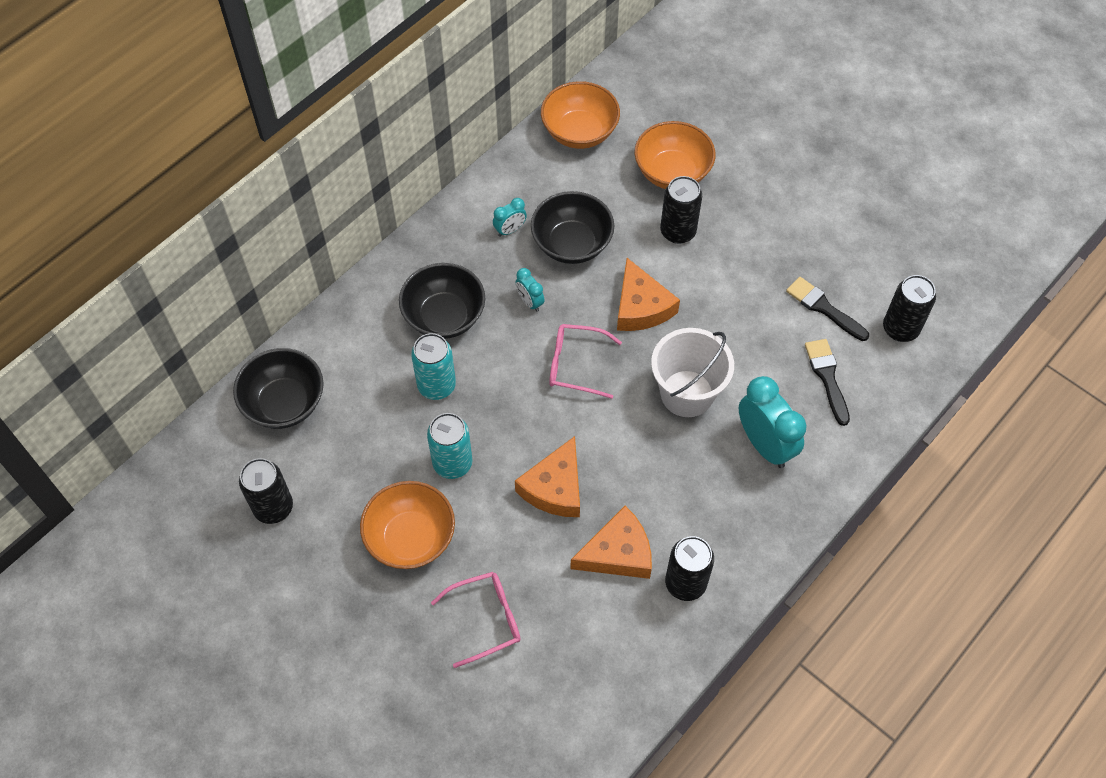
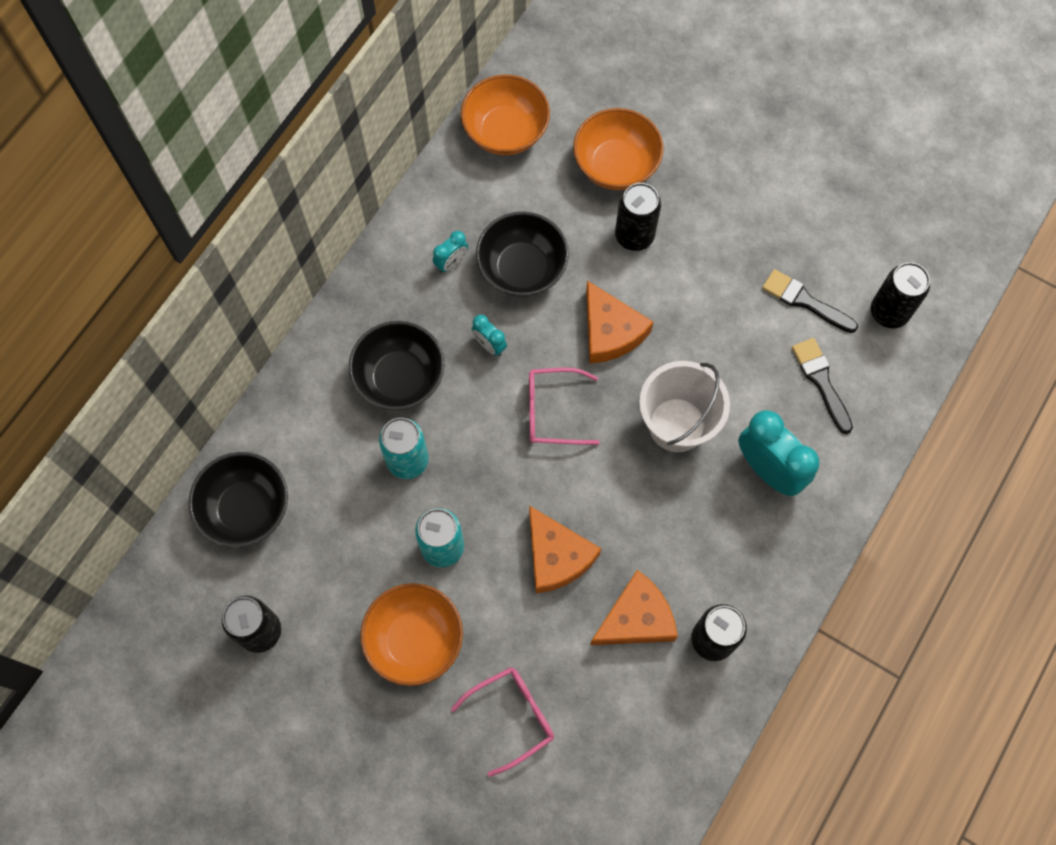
camera: 10 degrees left, 10 degrees up
orange cheese [515,436,580,517] -> orange cheese turned 45 degrees counterclockwise [529,506,601,594]

